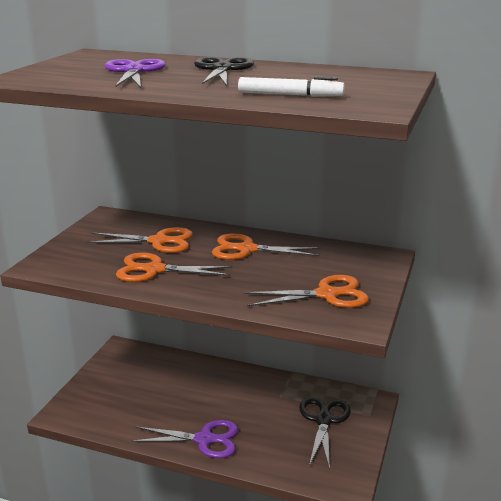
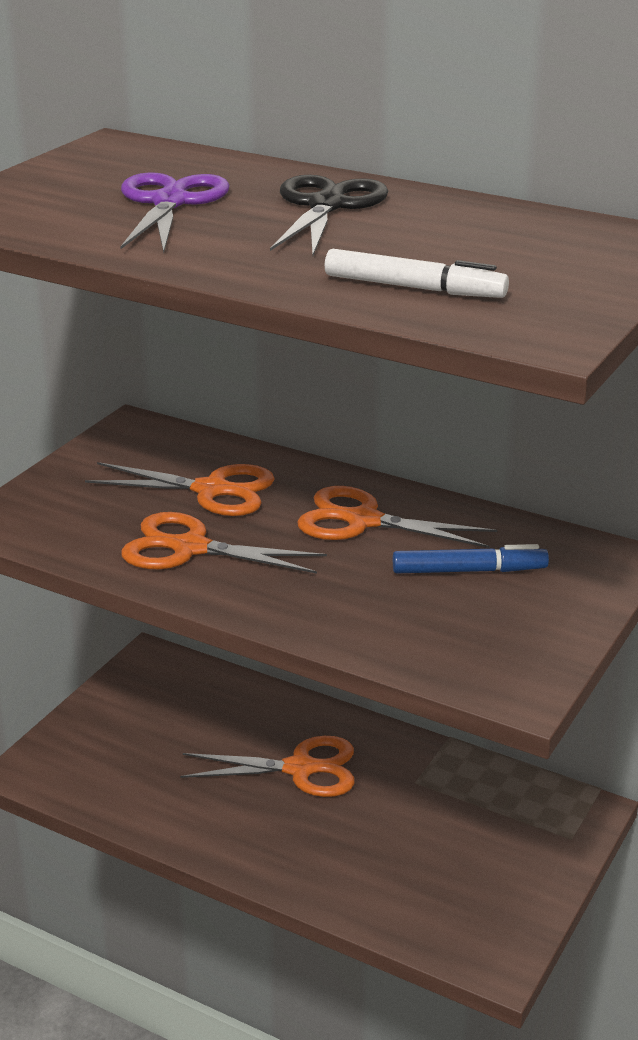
camera: 10 degrees right, 5 degrees up
purple scissors [131,420,238,458] -> none
orange scissors [244,275,369,308] -> orange scissors moved to [180,736,355,797]
black scissors [299,397,351,469] -> none
none -> blue marker [393,544,549,574]

